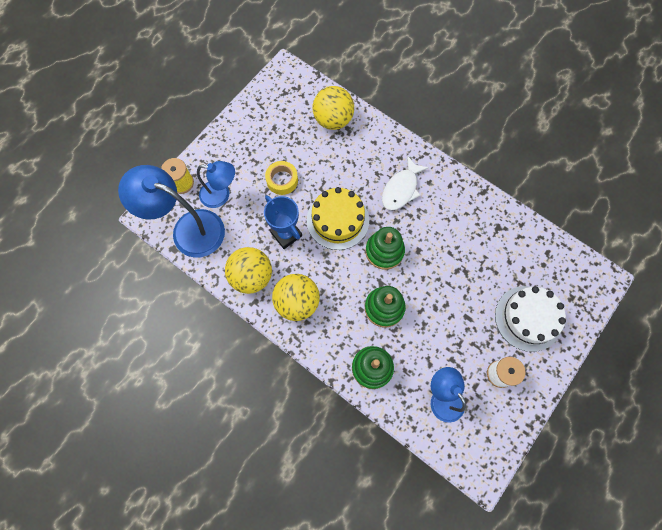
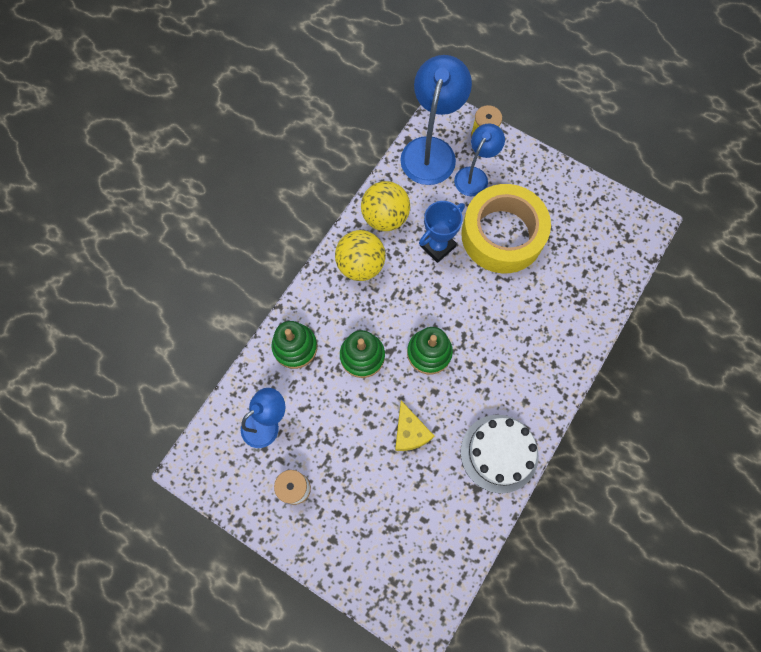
camera: 85 degrees right, 0 degrees up
blue lamp [197,161,235,208] -> blue lamp turned 150 degrees counterclockwise [454,123,505,196]
yellow tape [265,161,298,195] -> yellow tape [461,184,551,273], size x2.27
yellow cake [307,187,369,250] -> none
yellow ball [313,86,354,130] -> none
white fish [382,156,429,211] -> none
white cake [495,286,566,352] -> white cake moved to [461,415,539,493]
none -> yellow cheese [395,401,434,451]

